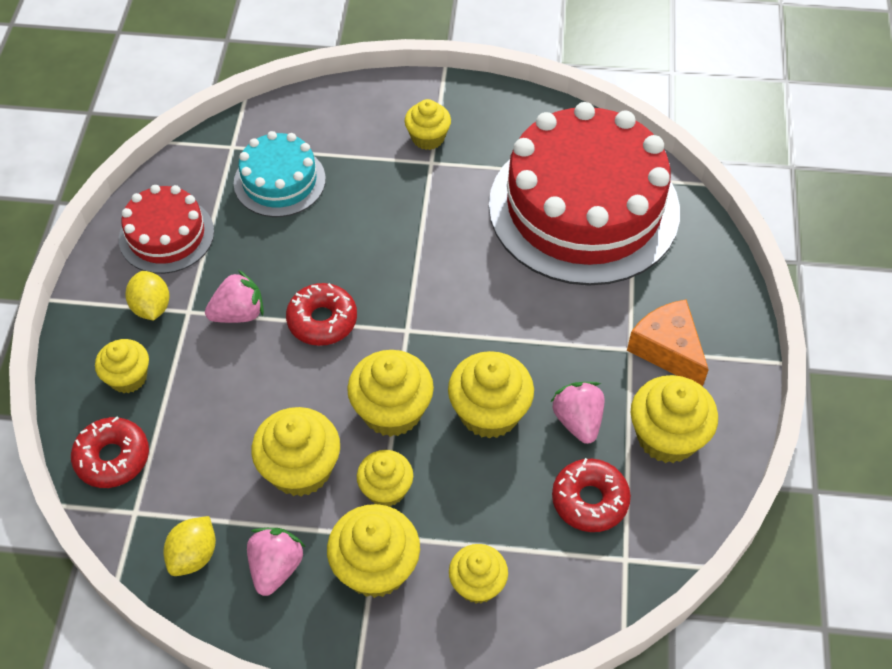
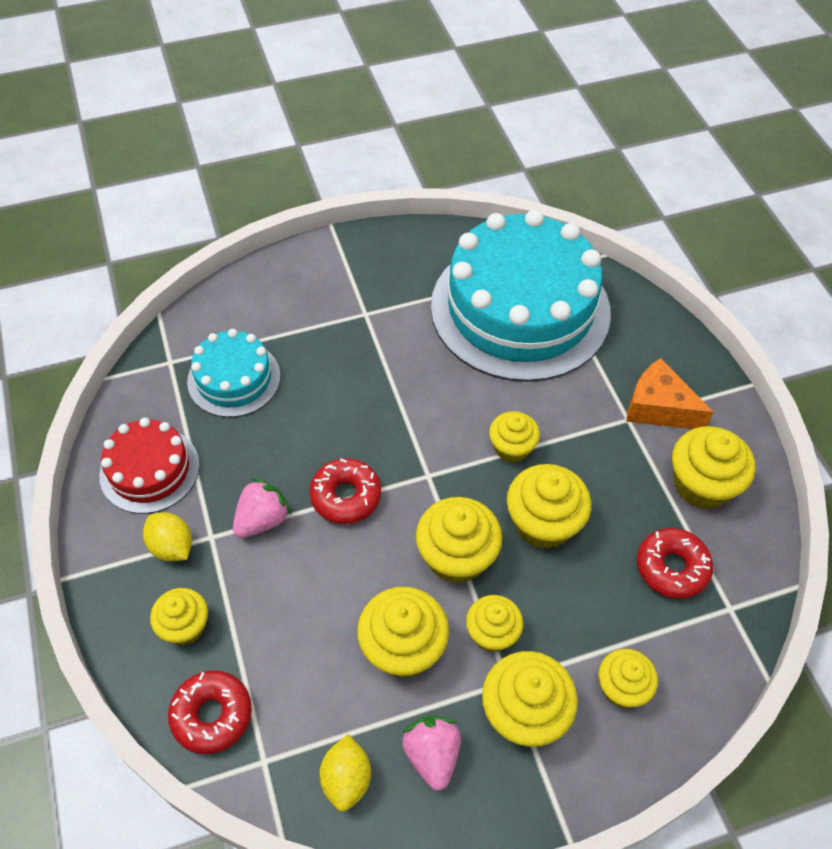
camera: 25 degrees left, 0 degrees up
yellow cupcake [405,99,451,150] -> yellow cupcake moved to [489,411,540,463]
red cake [489,102,680,286] -> turquoise cake [431,210,611,382]
pink strawberry [550,382,605,444] -> none

